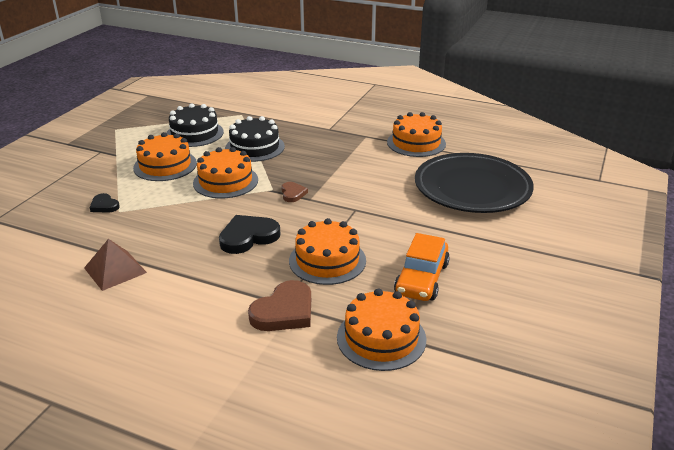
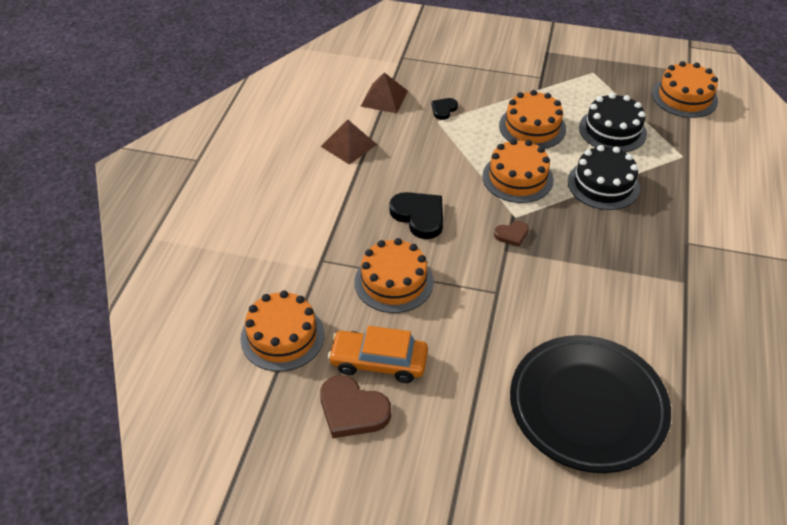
camera: 80 degrees right, 15 degrees up
brown heart [248,280,311,331] -> brown heart moved to [320,375,391,438]
orange cake [387,112,446,157] -> orange cake moved to [652,61,718,118]
none -> brown pyramid [361,73,408,113]

